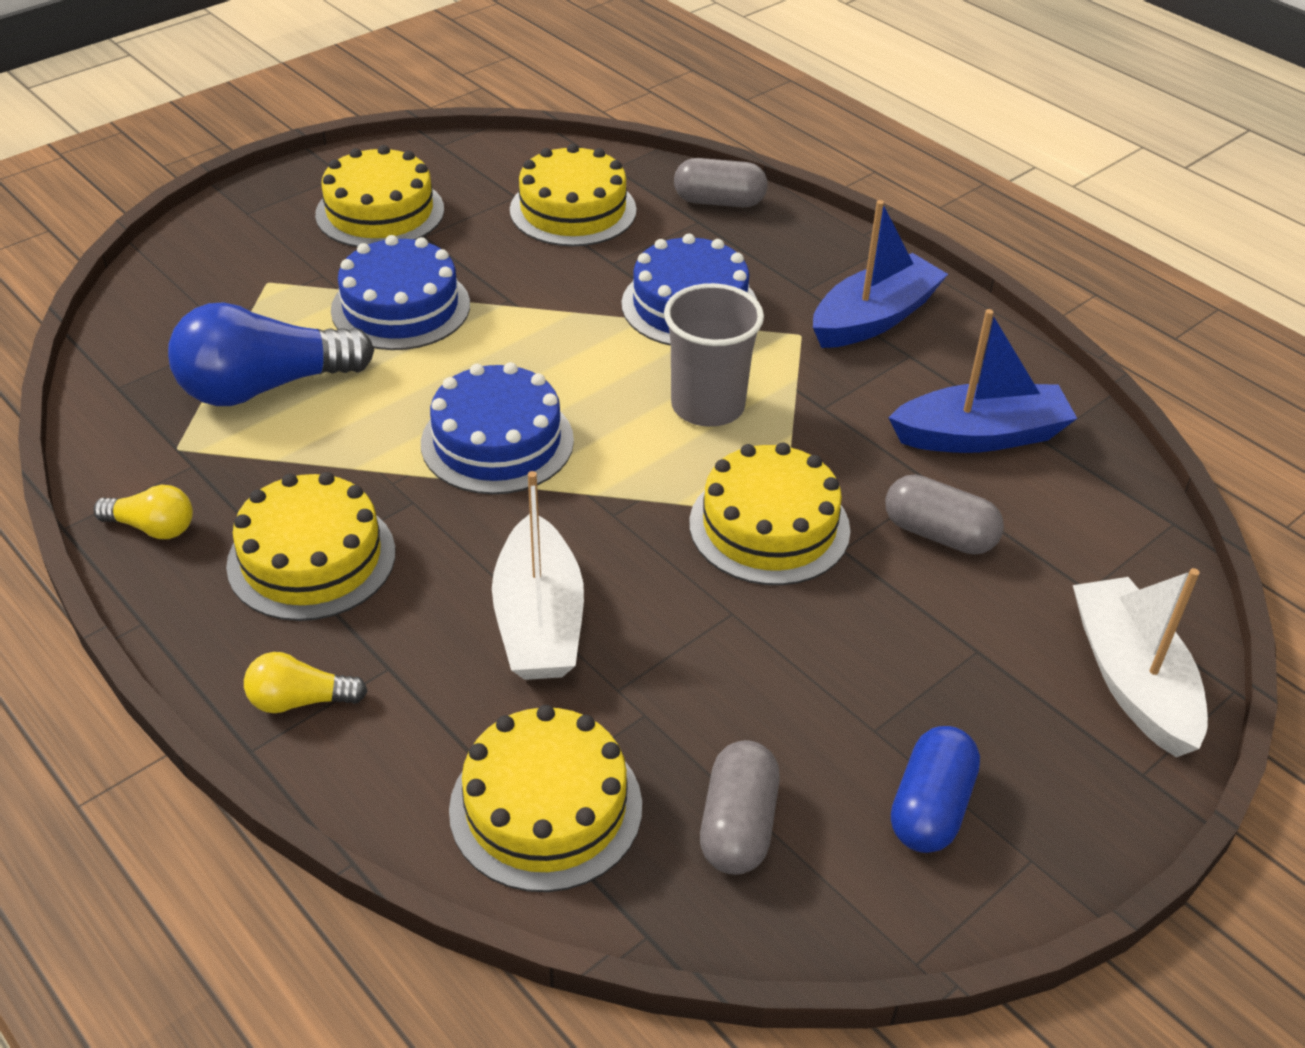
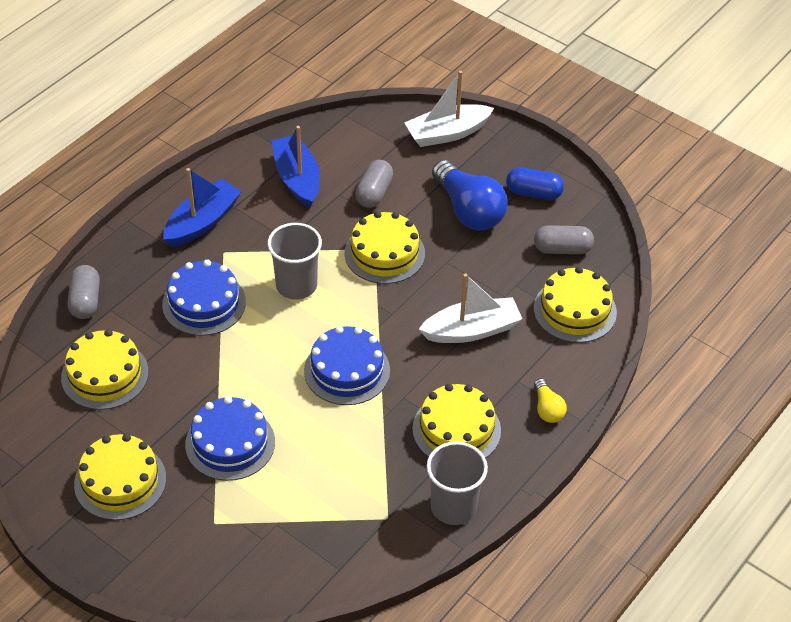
camera: 100 degrees left, 5 degrees up
yellow light bulb [94,485,193,539] -> grey cup [427,441,488,525]
blue light bulb [168,302,374,406] -> blue light bulb moved to [432,160,508,230]
blue boat [813,200,948,348] -> blue boat turned 90 degrees clockwise [163,168,242,247]

